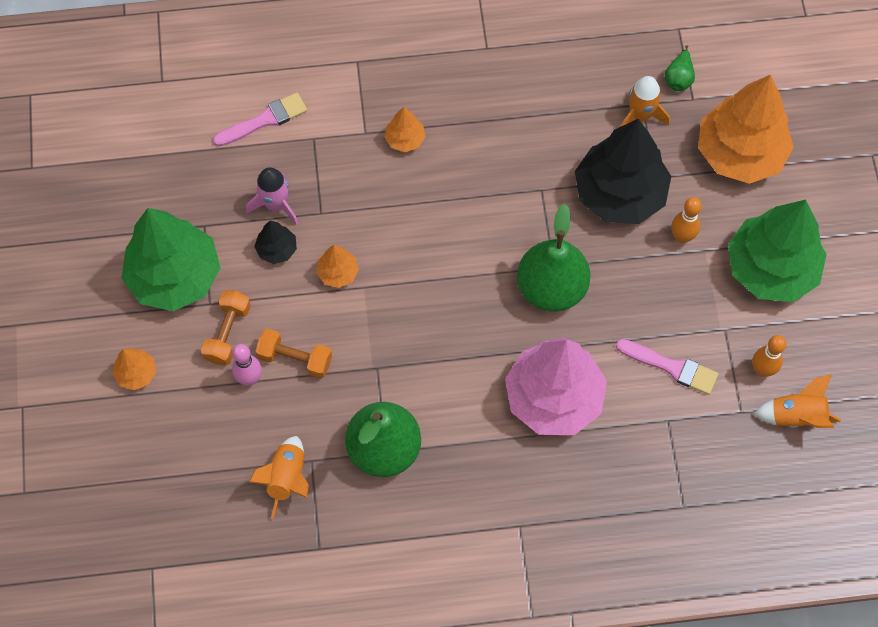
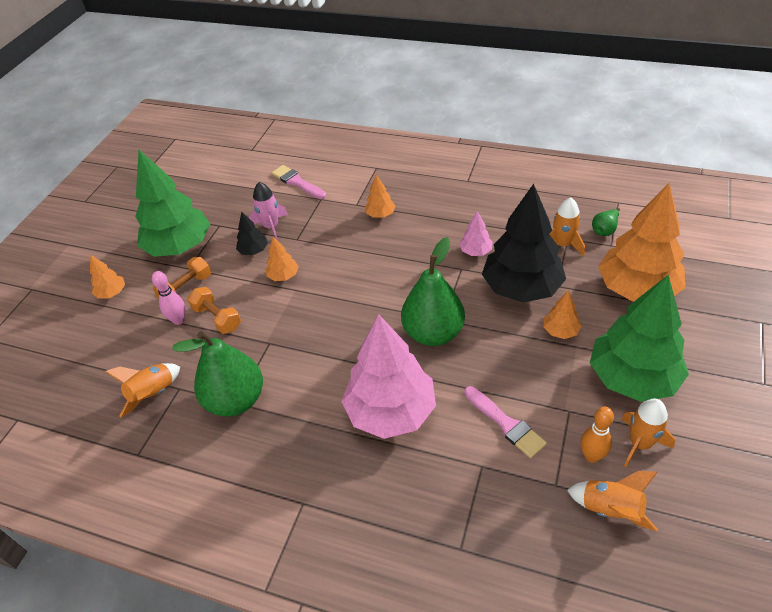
camera: 30 degrees right, 20 degrees down
pink brush [213,92,307,146] -> pink brush turned 135 degrees counterclockwise [272,165,326,199]
orange bowling pin [672,197,702,243] -> orange tree [543,290,582,339]
none -> pink tree [459,211,493,256]
none -> orange rocket [622,399,675,467]

